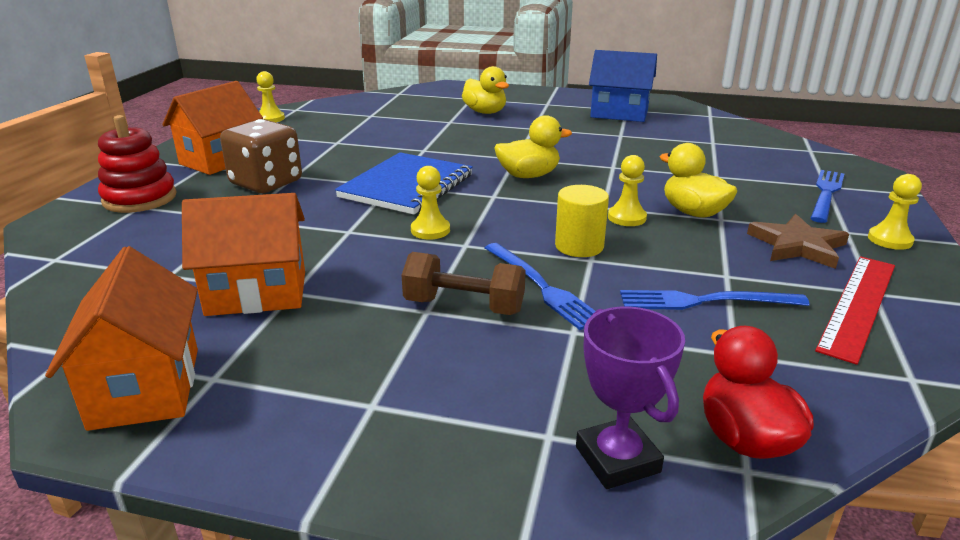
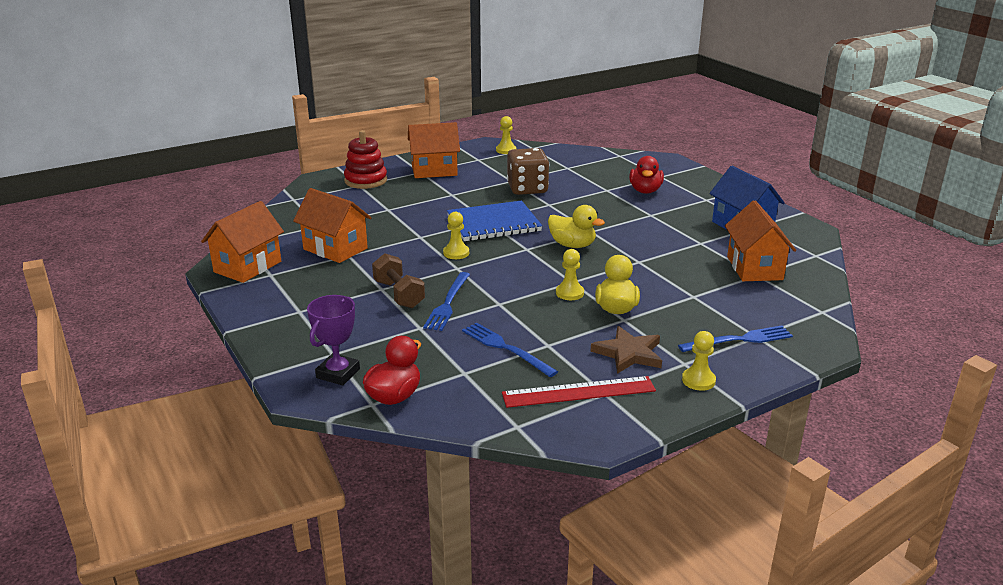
camera: 45 degrees right, 0 degrees up
brown dice [220,119,302,193] -> brown dice moved to [507,148,549,195]
yellow duck [462,66,509,114] -> red duck [629,156,664,194]
yellow cylinder [555,185,609,257] -> none
none -> orange house [725,200,796,281]

